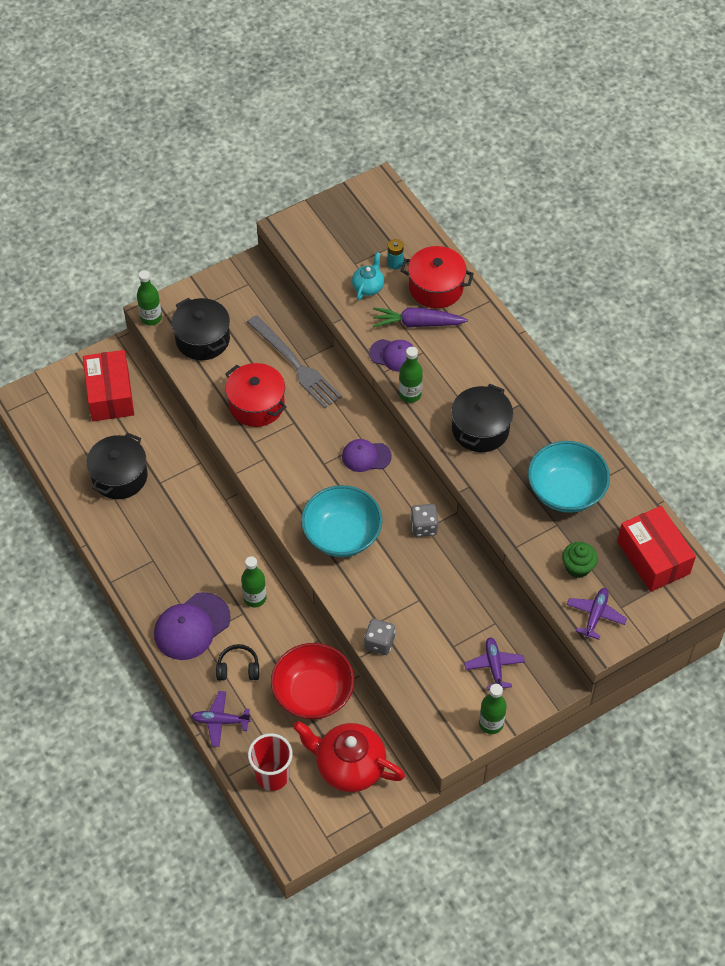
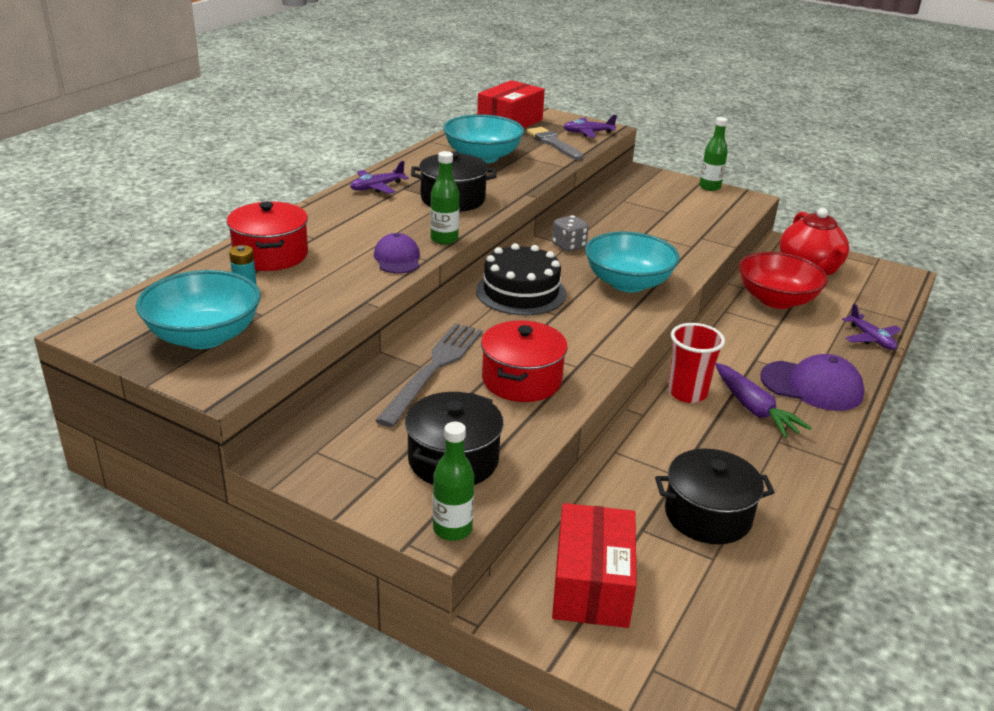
camera: 120 degrees left, 25 degrees down
red box [83,350,134,421] -> red box turned 45 degrees counterclockwise [552,503,637,628]
black headphones [216,644,259,681] -> none
green bottle [241,556,267,607] -> none
red cup [248,733,293,791] -> red cup moved to [668,323,725,403]
purple cap [342,439,392,472] -> black cake [476,243,566,315]
turquoise teapot [352,252,384,301] -> none
grey dice [364,619,395,655] -> none
purple carrot [373,307,468,328] -> purple carrot moved to [715,363,812,438]
purple plane [464,637,525,690] -> purple plane moved to [350,161,409,194]
green cupcake [562,542,598,578] -> grey brush [527,127,584,160]
none -> turquoise bowl [136,270,261,349]

